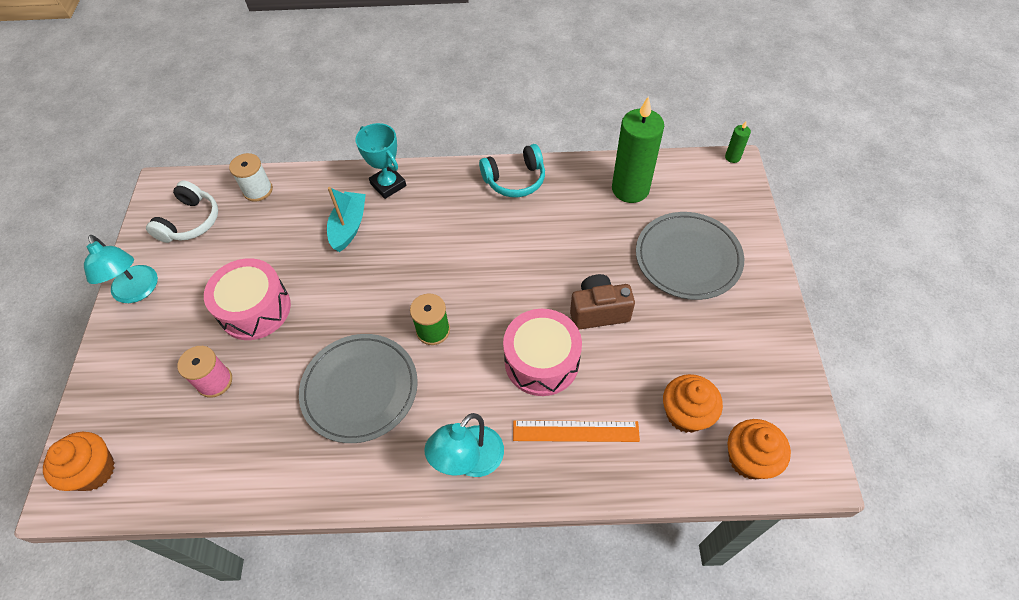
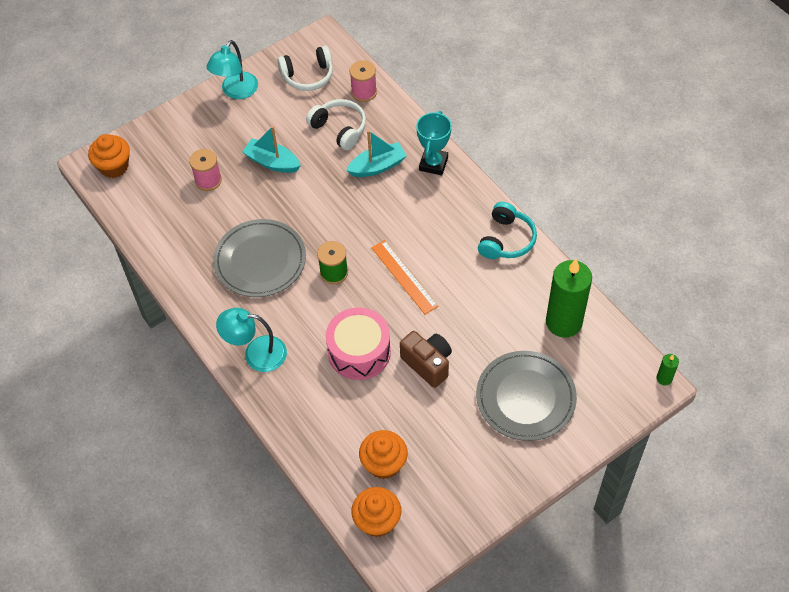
camera: 55 degrees right, 0 degrees up
pink drum [204,258,291,340] -> turquoise boat [243,126,301,173]
white spool [229,153,273,202] -> pink spool [350,60,377,102]
turquoise headphones [479,144,545,197] -> turquoise headphones turned 105 degrees counterclockwise [478,202,537,259]
orange ruler [513,420,640,442] -> orange ruler moved to [371,240,438,314]
none -> white headphones [306,99,366,150]

